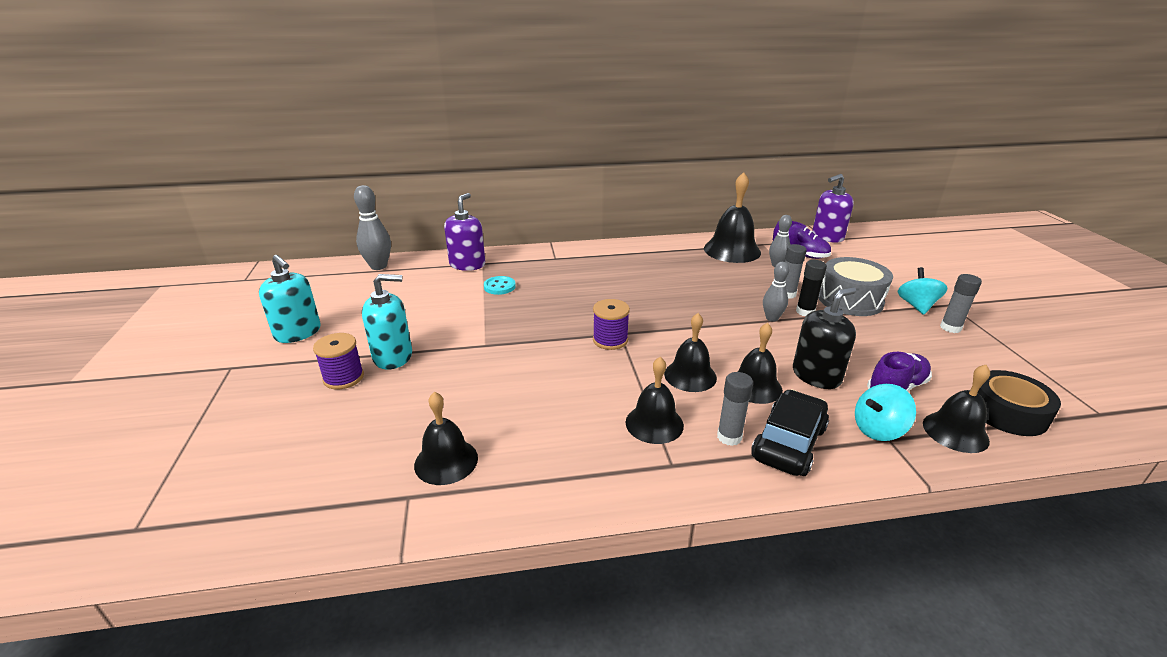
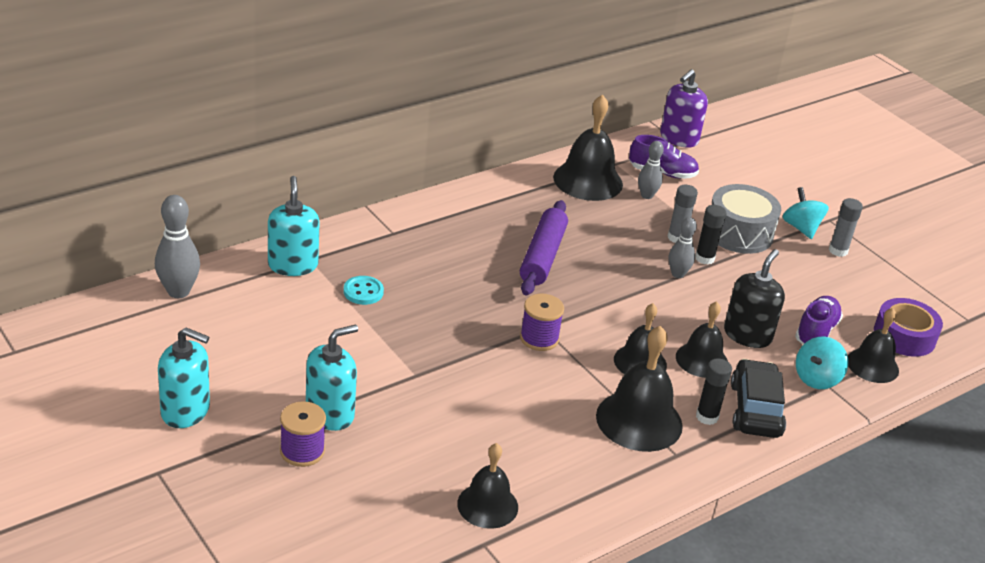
camera: 30 degrees left, 5 degrees up
purple soap dispenser [444,193,485,271] -> turquoise soap dispenser [268,176,320,276]
black bell [626,357,684,444] -> black bell [596,326,683,452], size x1.55
grey glue stick [717,372,753,446] -> black glue stick [696,358,732,425]
black tape [978,370,1061,436] -> purple tape [874,298,943,357]
none -> purple rolling pin [520,200,568,295]

